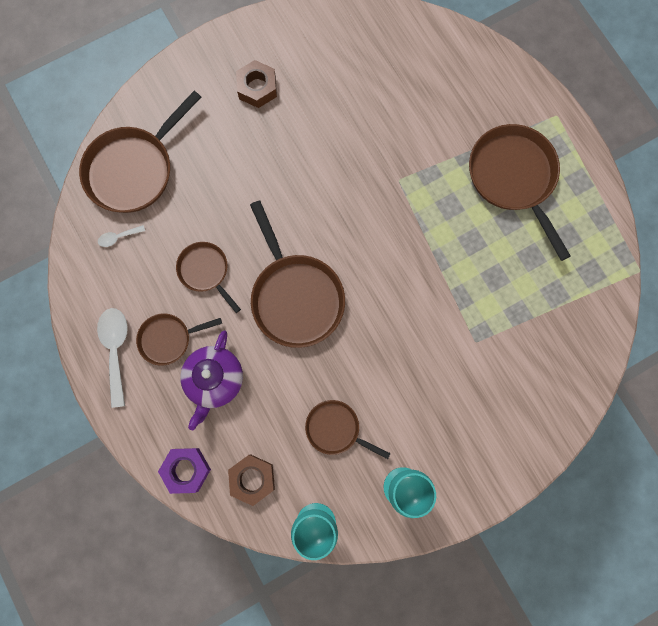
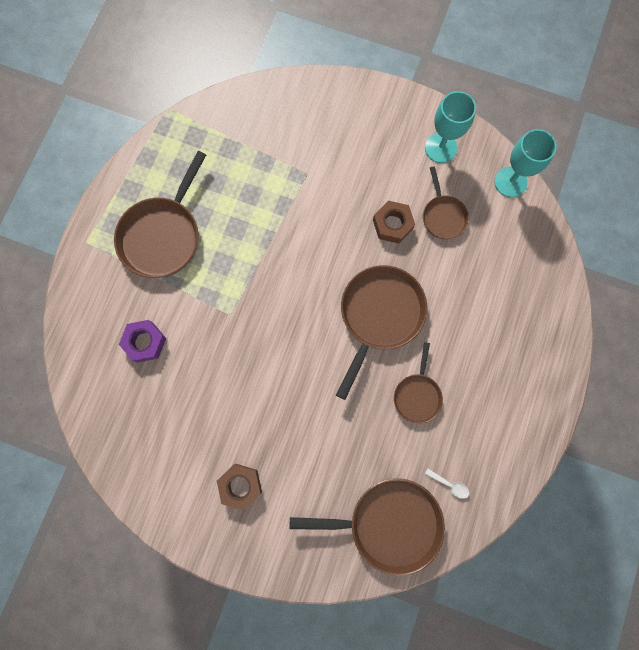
camera: 130 degrees left, 0 degrees up
white spoon [97,308,128,408] -> none
brown pan [136,313,222,366] -> none
purple nut [158,448,211,494] -> purple nut moved to [119,320,166,363]
purple teapot [180,330,243,430] -> none
brown nut [228,454,275,506] -> brown nut moved to [373,201,415,244]

